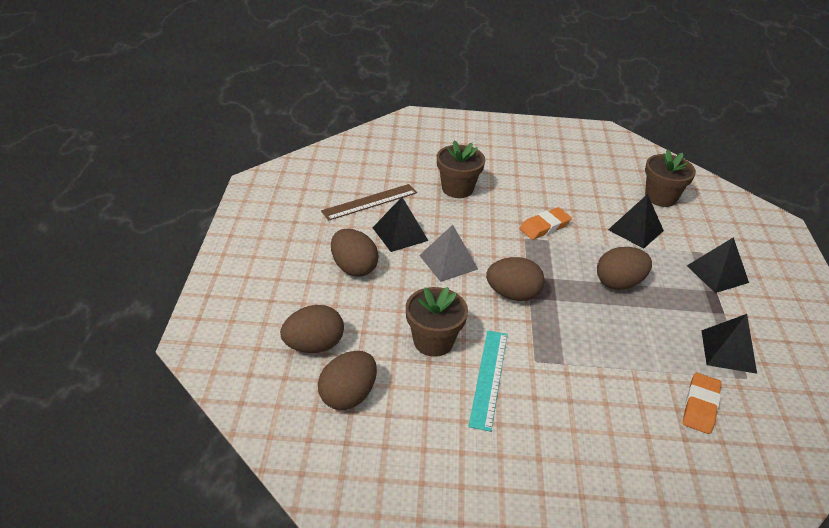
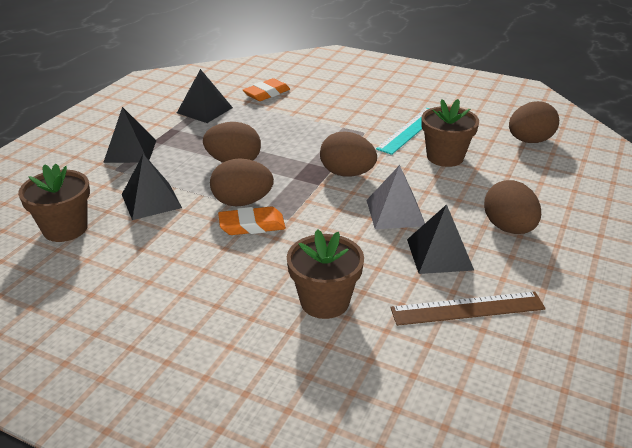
camera: 155 degrees left, 5 degrees down
brown egg [280,305,344,353] -> brown egg moved to [210,158,274,206]

